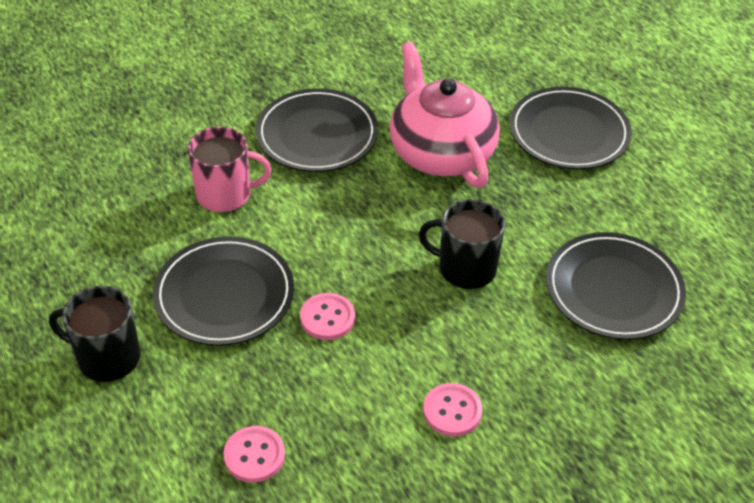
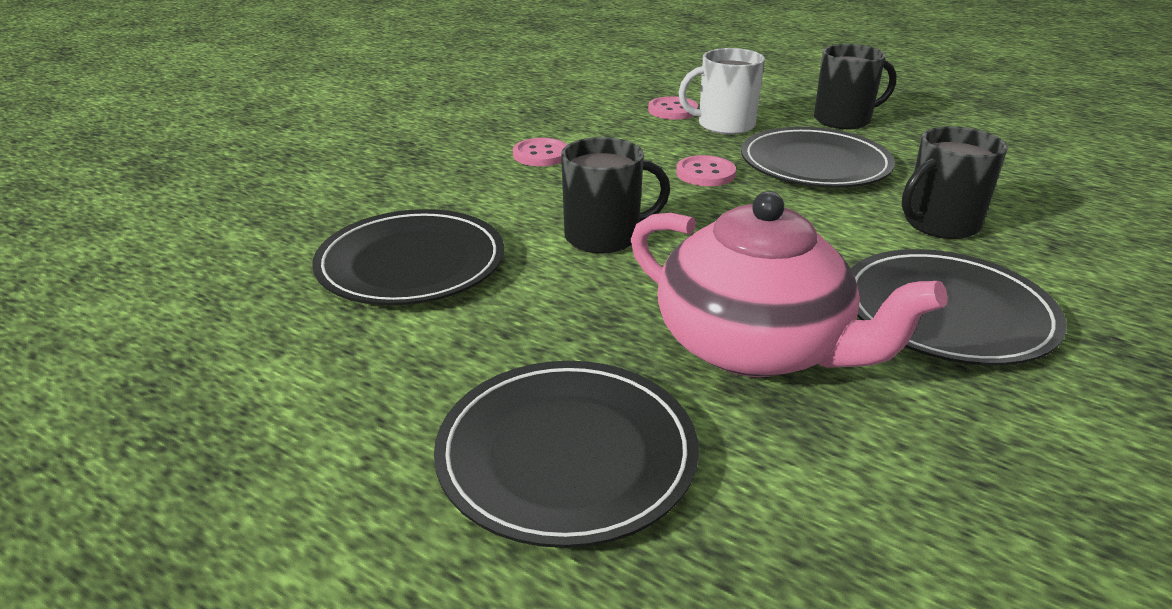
camera: 155 degrees right, 15 degrees down
pink mug [188,126,271,212] -> black mug [902,126,1008,239]
none -> white mug [678,48,765,135]

